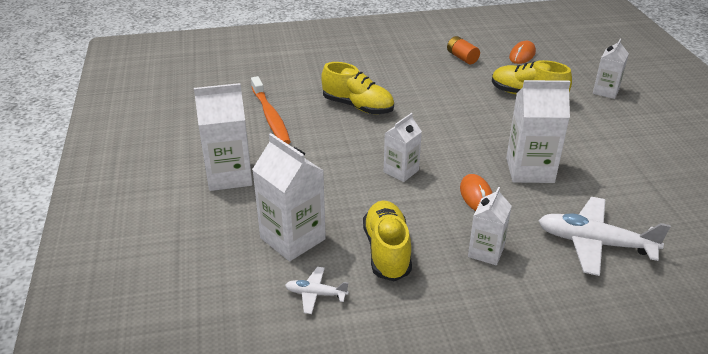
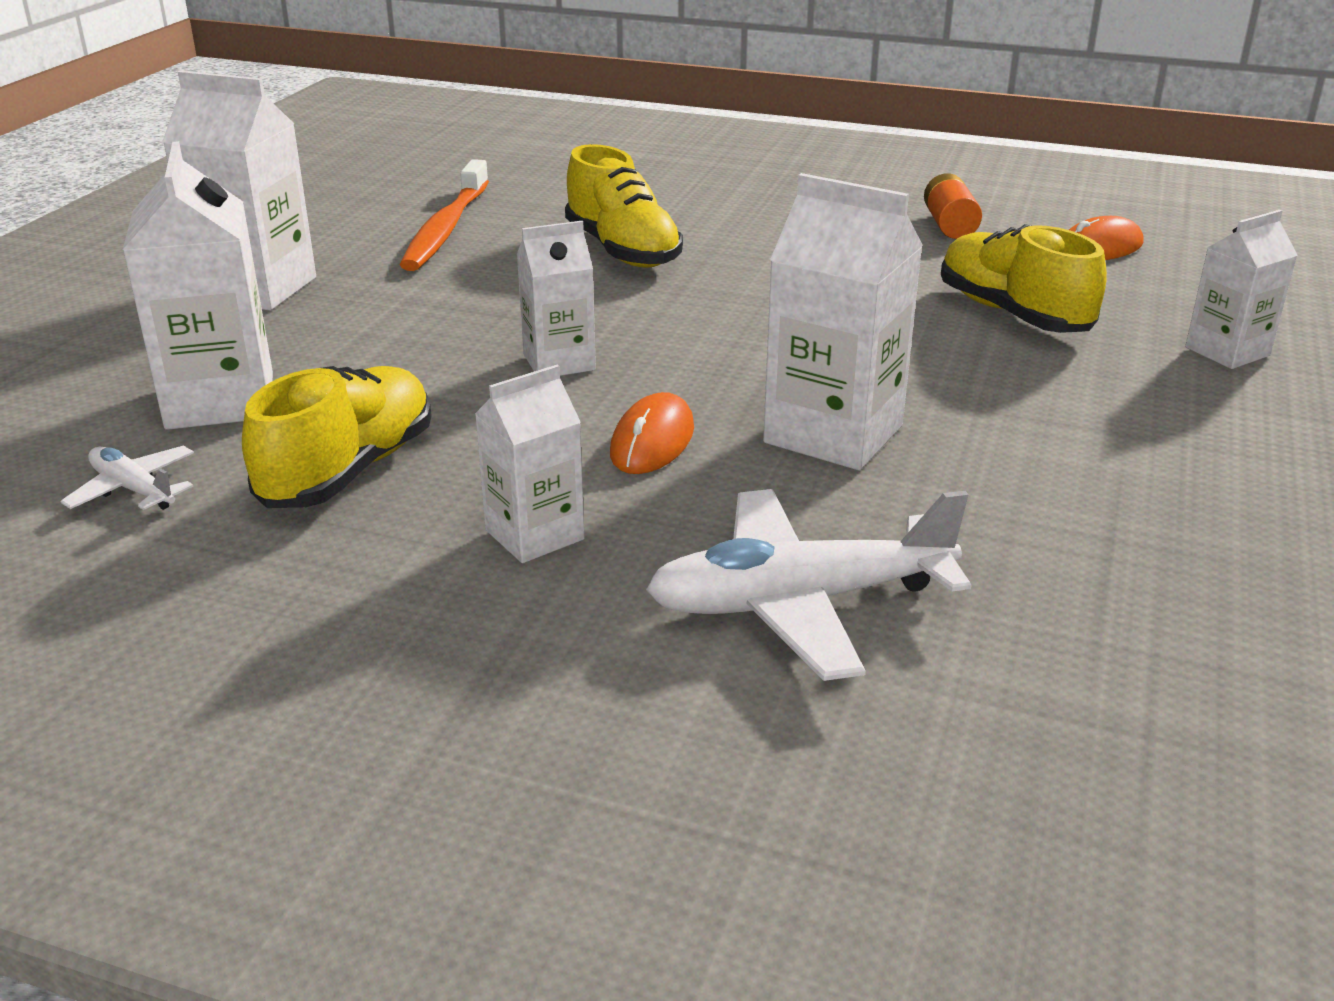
camera: 30 degrees right, 5 degrees down
white plane [538,197,671,276] -> white plane turned 60 degrees counterclockwise [646,489,971,681]

